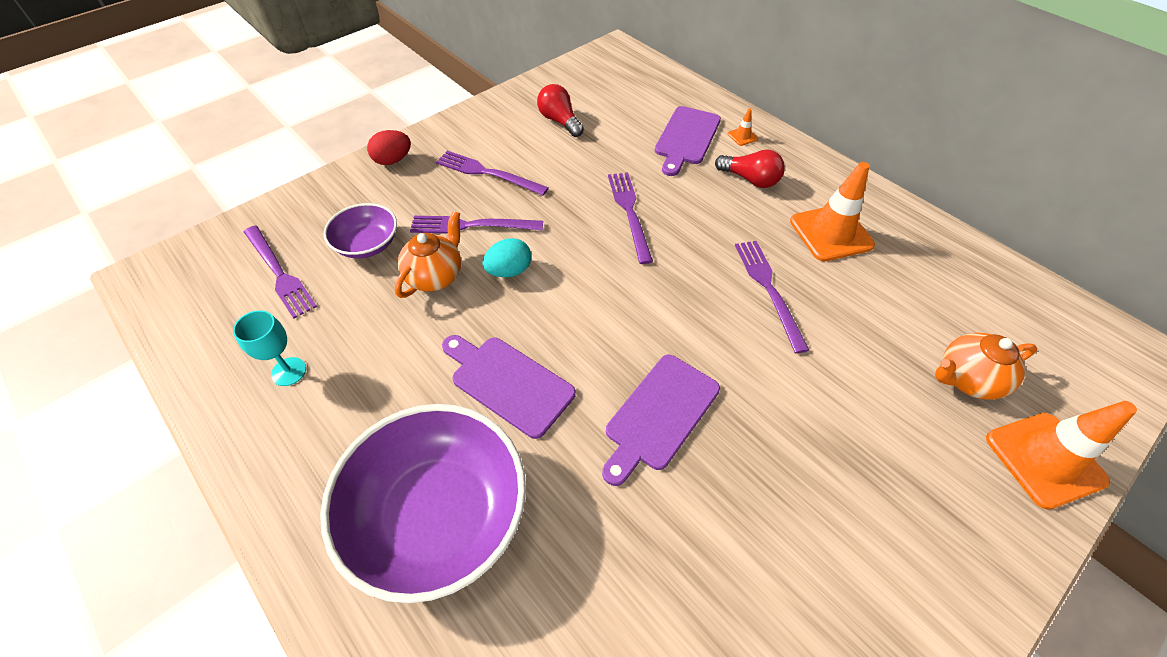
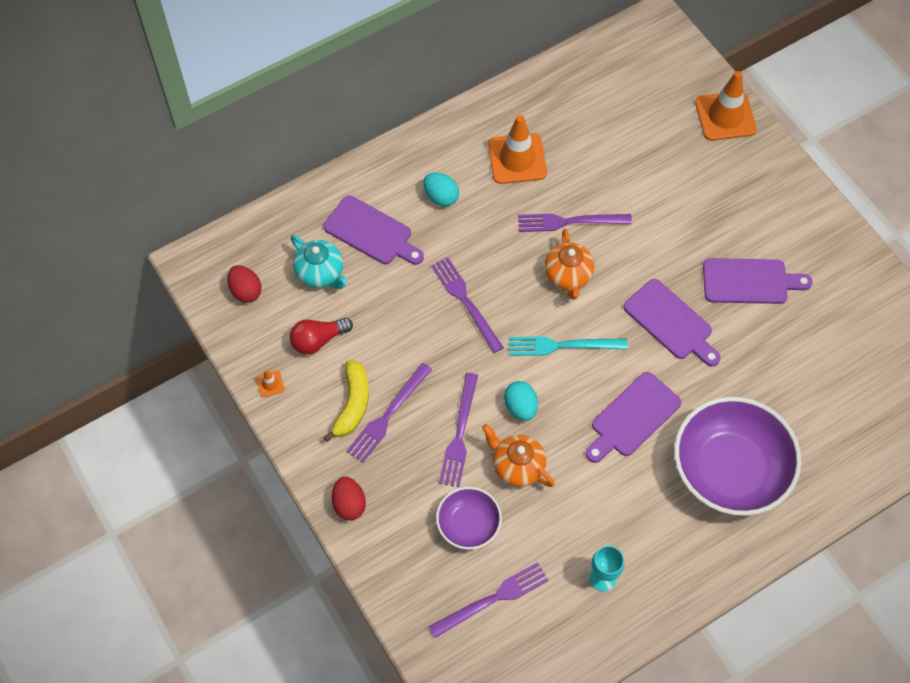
camera: 80 degrees left, 10 degrees up
purple fork [608,172,653,264] -> purple fork turned 60 degrees clockwise [431,257,504,353]
red light bulb [715,150,785,188] -> turquoise egg [423,172,459,207]
orange traffic cone [728,108,758,146] -> orange traffic cone moved to [256,369,285,397]
orange teapot [935,333,1037,400] -> orange teapot moved to [545,229,594,300]
none -> red egg [227,265,262,303]
none -> turquoise teapot [291,235,348,289]
none -> yellow banana [324,360,369,442]
none -> turquoise fork [509,336,628,356]
none -> purple cutting board [703,258,813,304]

